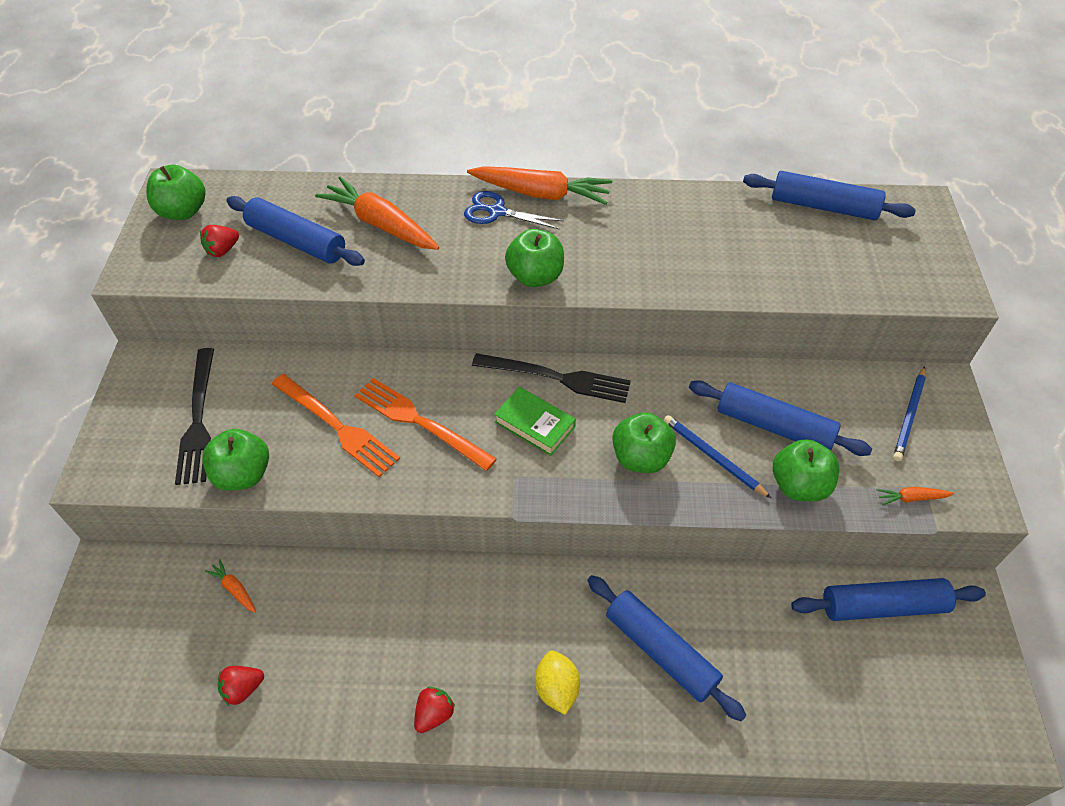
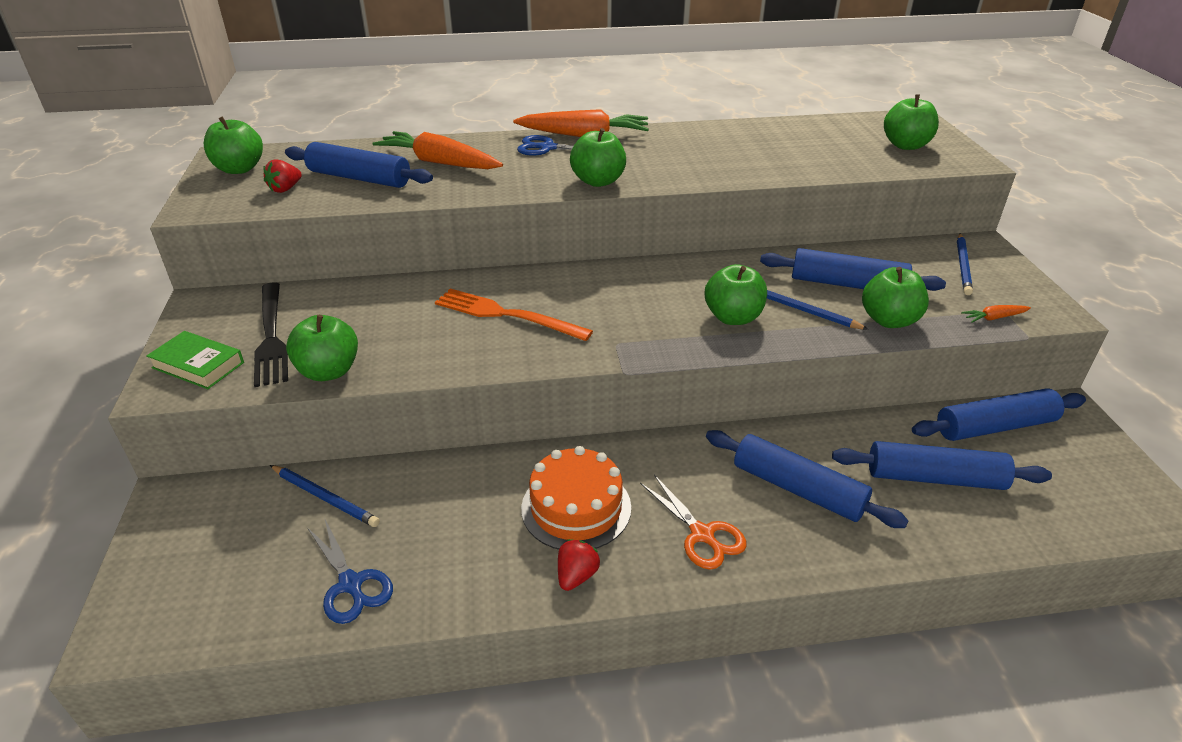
camera: 10 degrees left, 15 degrees down
orange carrot [205,559,256,613] -> blue pencil [270,465,380,527]
red strawberry [218,666,264,705] -> blue scissors [307,520,393,624]
orange fork [272,374,400,477] -> none
black fork [472,353,631,403] -> none
green book [494,387,576,456] -> green book moved to [146,331,244,389]
yellow lemon [535,651,580,715] -> orange scissors [640,475,747,570]
blue rolling pin [743,171,916,221] -> blue rolling pin moved to [832,441,1052,490]
none -> orange cake [521,446,631,550]
none -> green apple [884,95,939,150]

